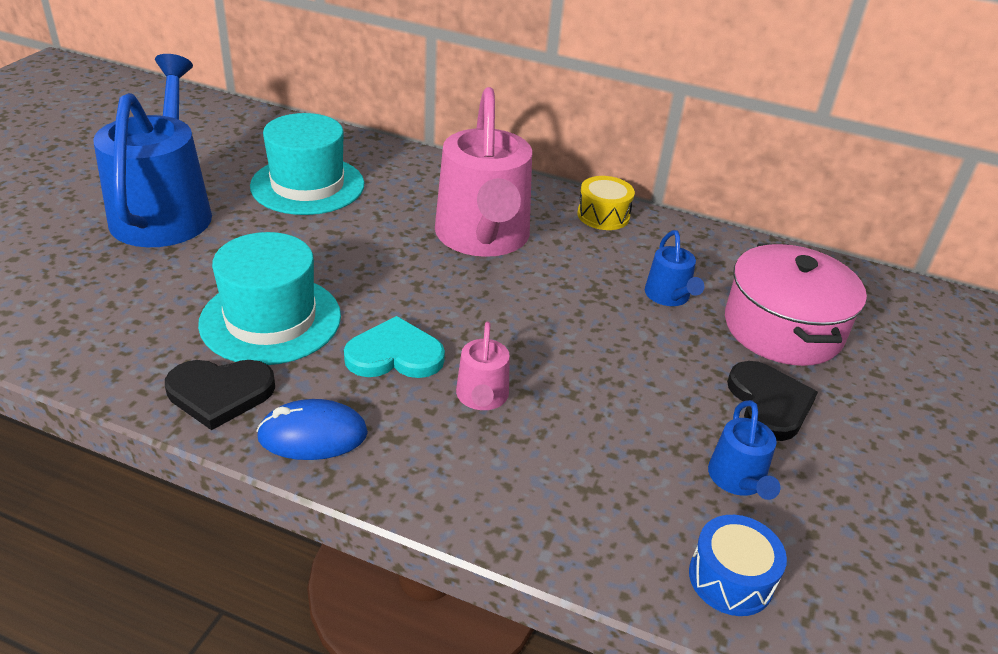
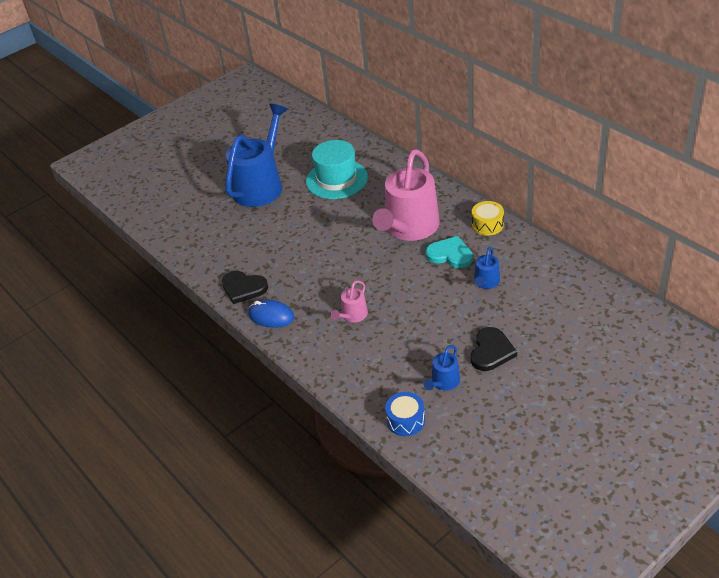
camera: 35 degrees right, 5 degrees up
turquoise hat [198,232,341,365] -> none
turquoise heart [344,316,445,378] -> turquoise heart moved to [425,236,473,268]
pink pot [725,243,867,366] -> none

